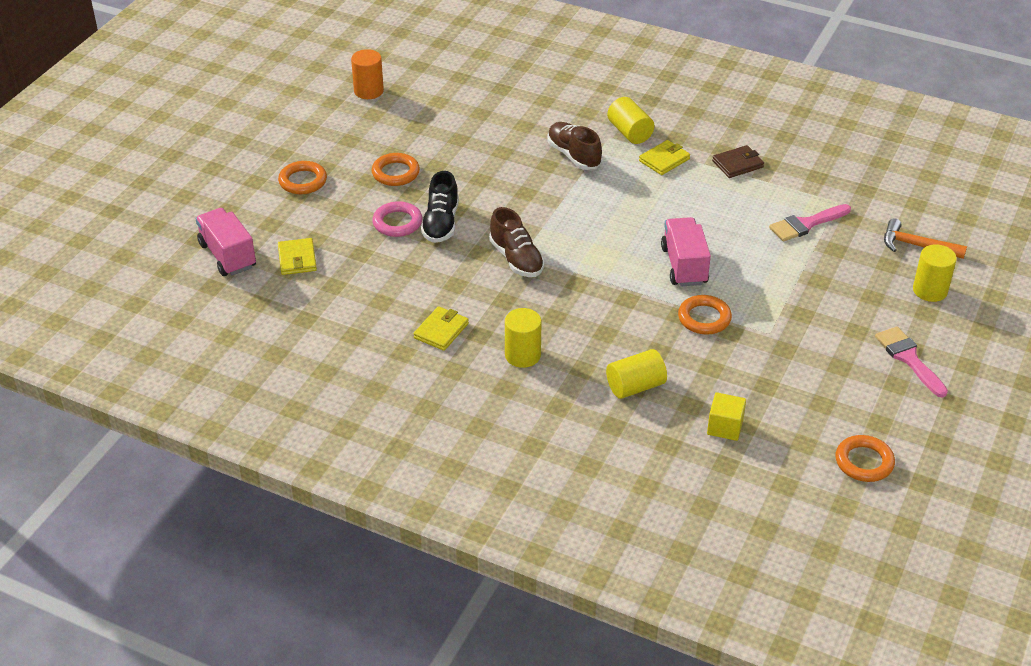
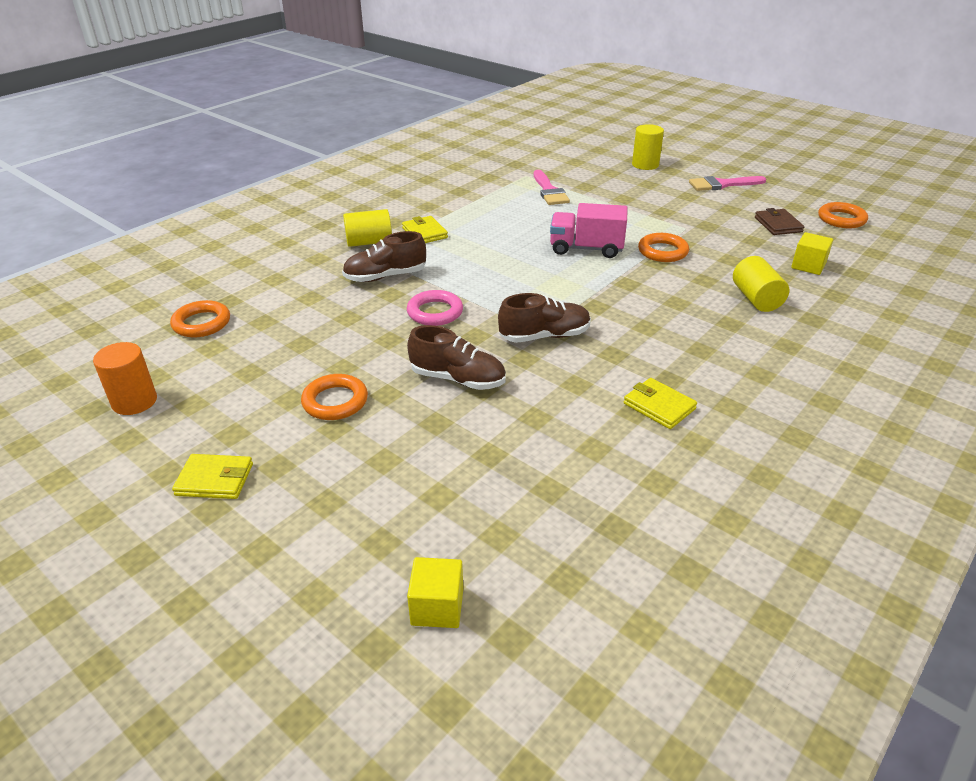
camera: 75 degrees left, 5 degrees down
pink truck [195,208,256,276] -> yellow cube [407,557,463,628]
orange ring [278,161,327,194] -> orange ring moved to [170,300,230,337]
yellow wallet [278,238,317,275] -> yellow wallet moved to [172,454,253,499]
pink ring [372,201,422,237] -> pink ring moved to [407,290,463,326]
black shoe [421,171,459,243] -> brown shoe [407,325,506,390]
yellow cylinder [505,308,542,368] -> none
brown wallet [712,145,764,178] -> brown wallet moved to [755,208,804,235]
orange hammer [884,218,967,259] -> none

